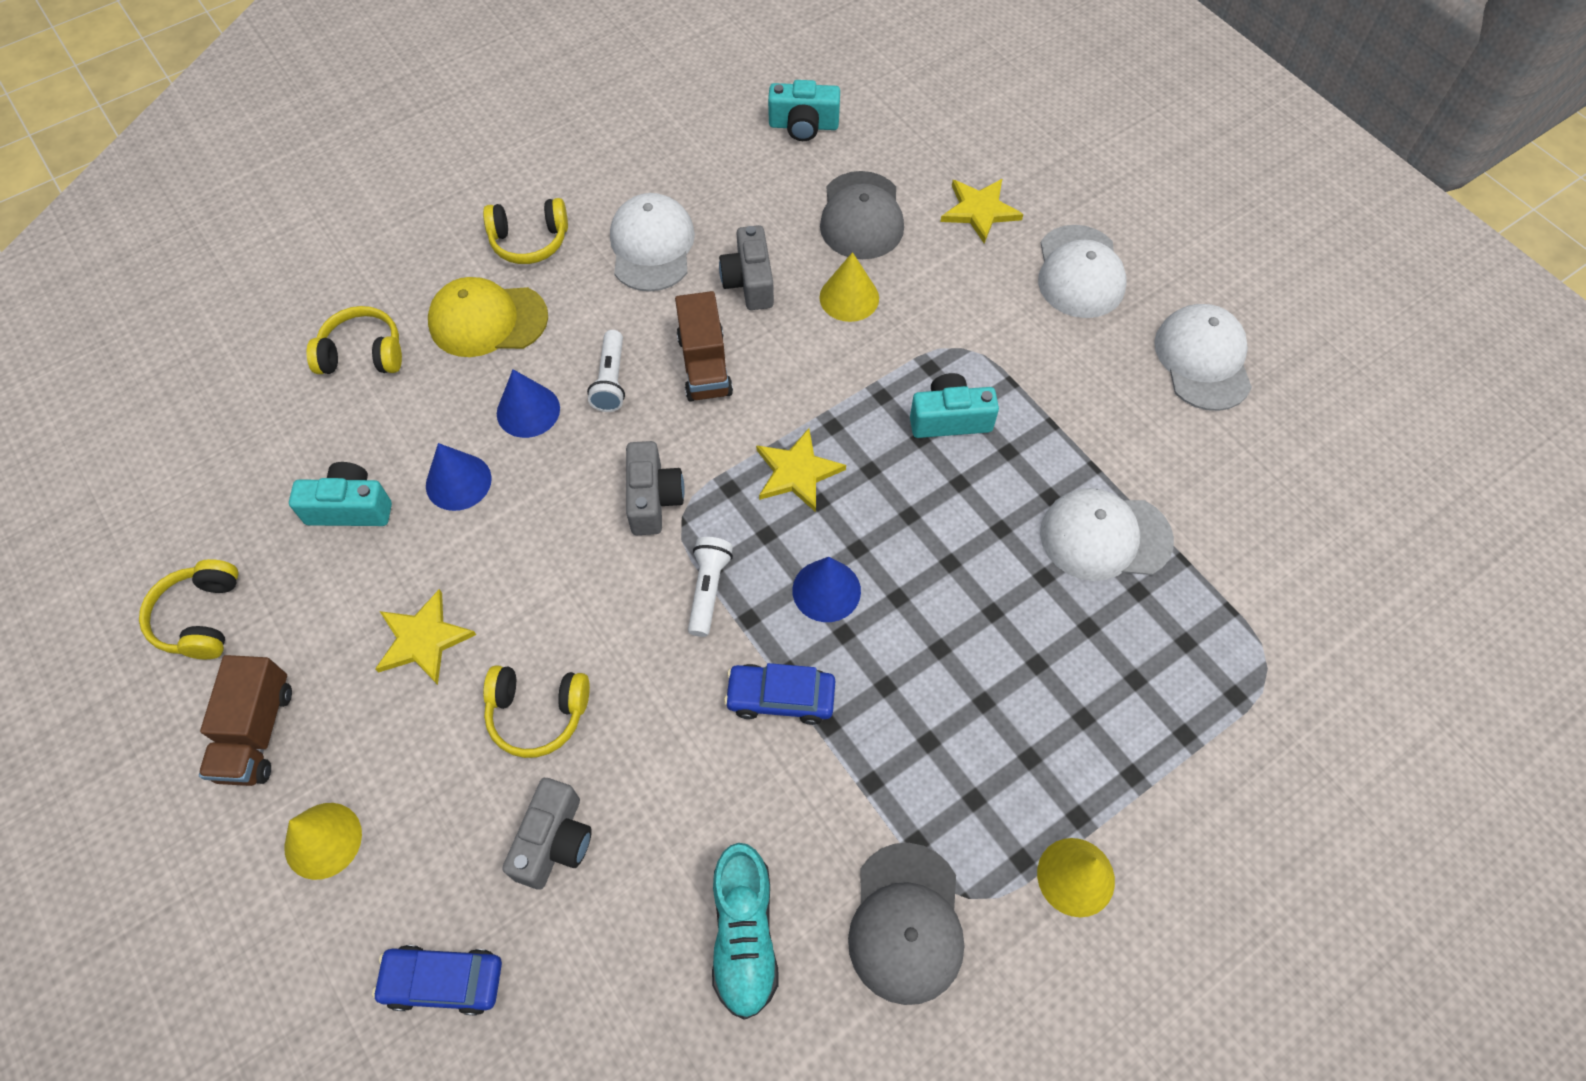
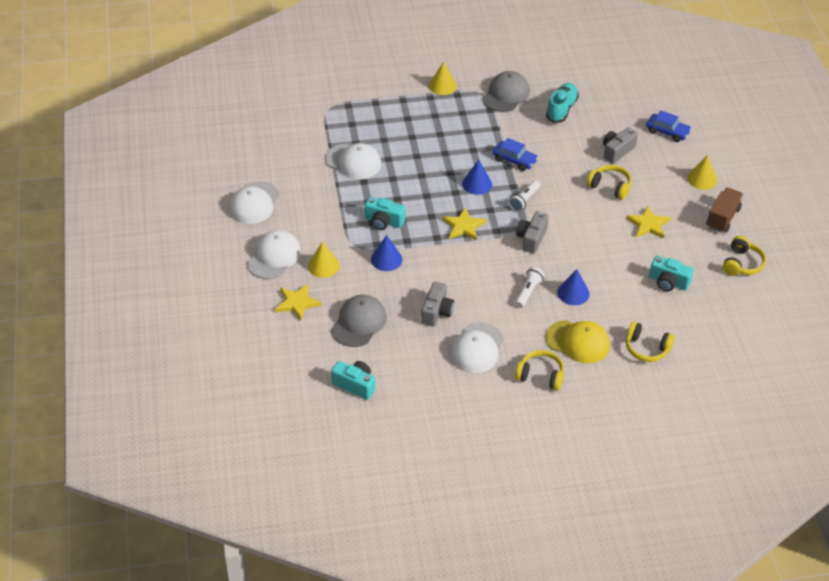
camera: 155 degrees left, 15 degrees down
blue cone [426,443,492,511] -> blue cone moved to [371,235,402,271]
brown truck [675,291,733,402] -> none
yellow cone [819,252,879,322] -> yellow cone moved to [308,241,340,278]

